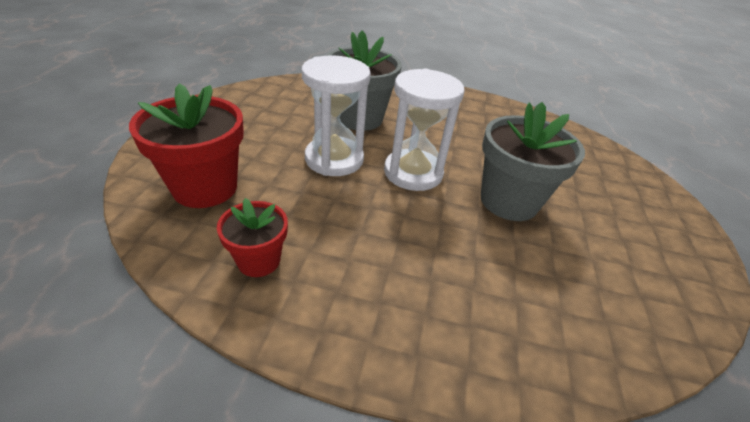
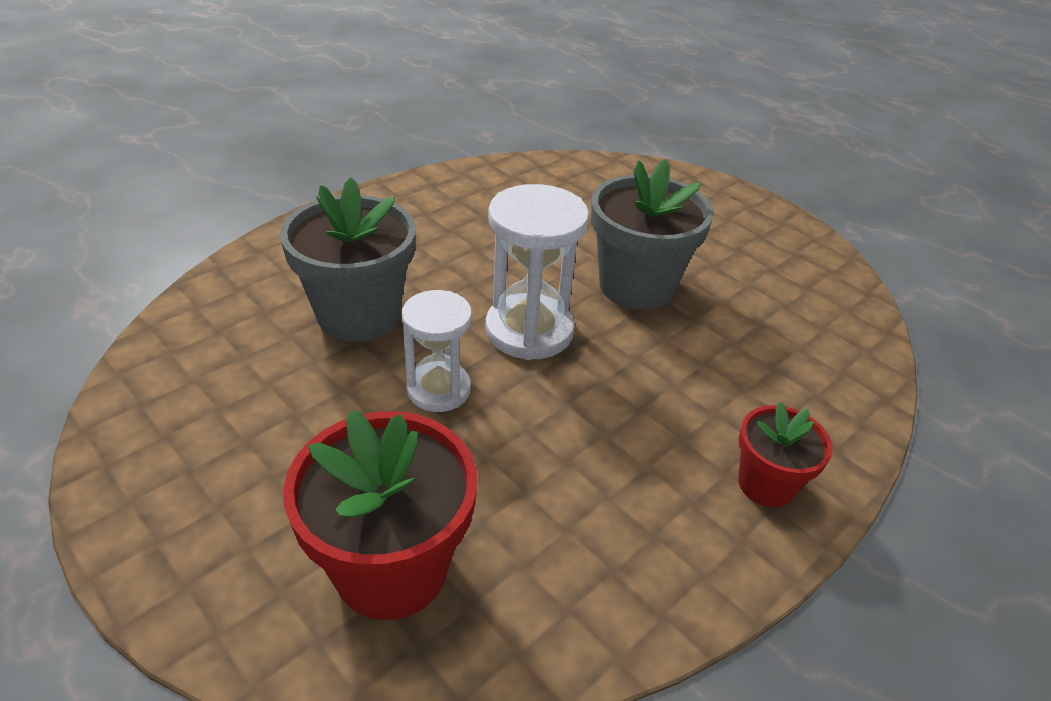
camera: 55 degrees left, 0 degrees up
red flower pot [217,198,288,277] -> red flower pot moved to [738,402,833,507]
white hourglass [302,55,371,176] -> white hourglass [402,290,472,412], size x0.66

